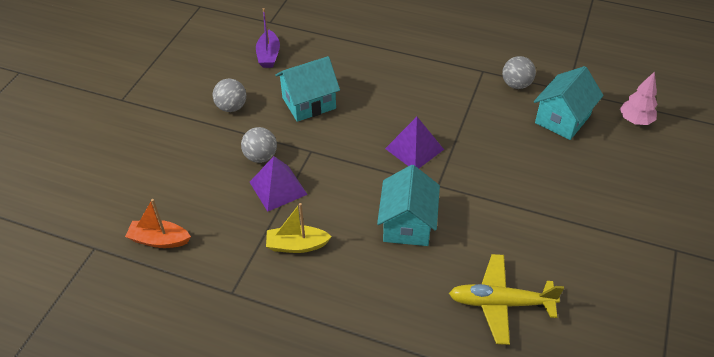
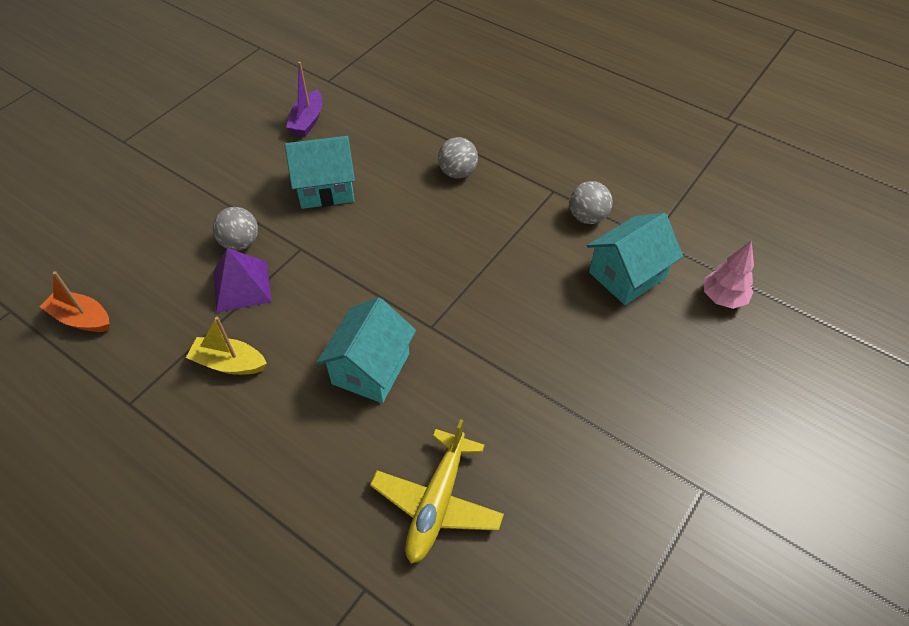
camera: 15 degrees right, 5 degrees up
grey ball [212,78,246,112] -> grey ball moved to [438,137,478,178]
purple pyramid [385,117,444,168] -> none
yellow plane [449,254,564,345] -> yellow plane turned 90 degrees counterclockwise [370,419,504,564]

